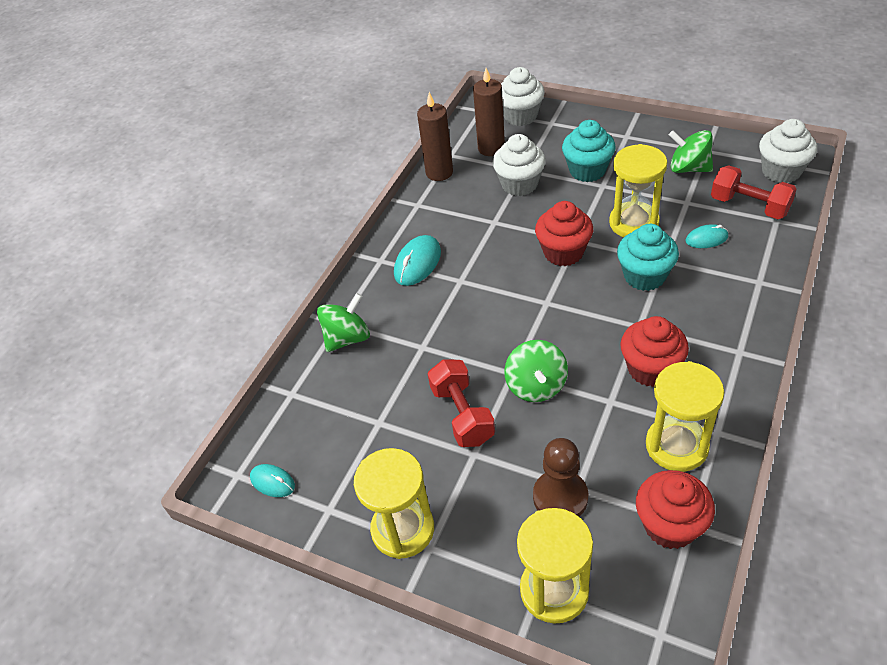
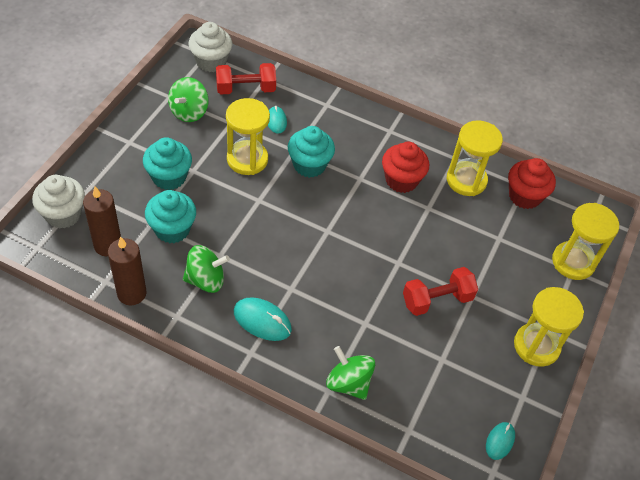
camera: 100 degrees left, 5 degrees up
white cupcake [493,134,546,196] -> turquoise cupcake [145,190,196,243]
green spinning top [504,340,568,402] -> green spinning top moved to [183,245,230,293]
brown pawn [533,438,588,517] -> none
red cupcake [535,201,593,266] -> none
red dumbbell [711,165,797,219] -> red dumbbell turned 45 degrees clockwise [216,63,276,94]

